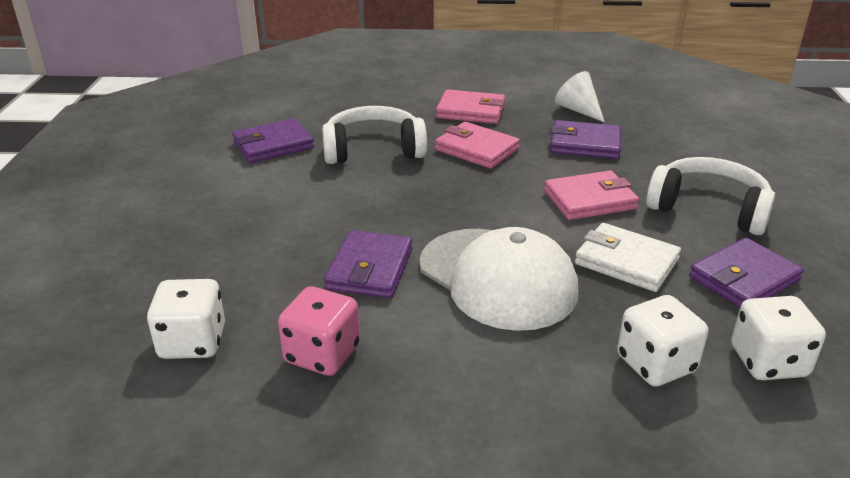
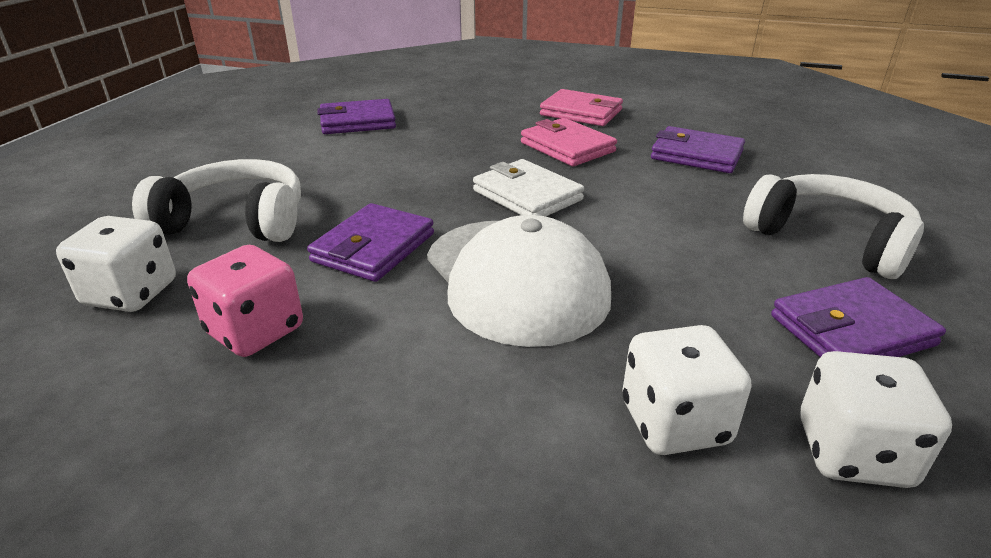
camera: 15 degrees right, 0 degrees up
white headphones [322,106,427,164] -> white headphones moved to [132,159,301,242]
pink wallet [544,170,639,220] -> none
white cone [555,71,604,122] -> none
white wallet [575,223,681,292] -> white wallet moved to [473,159,584,217]

